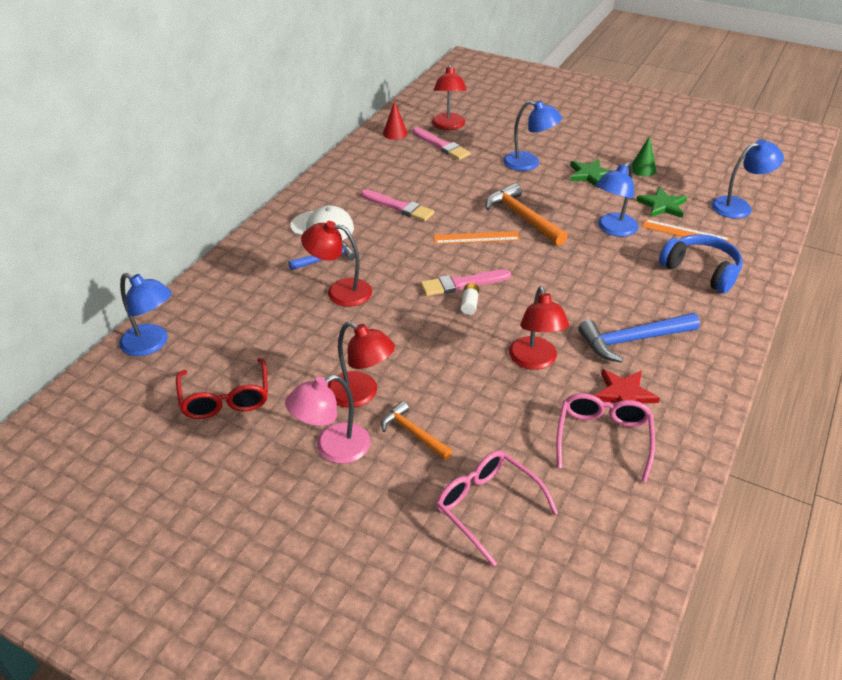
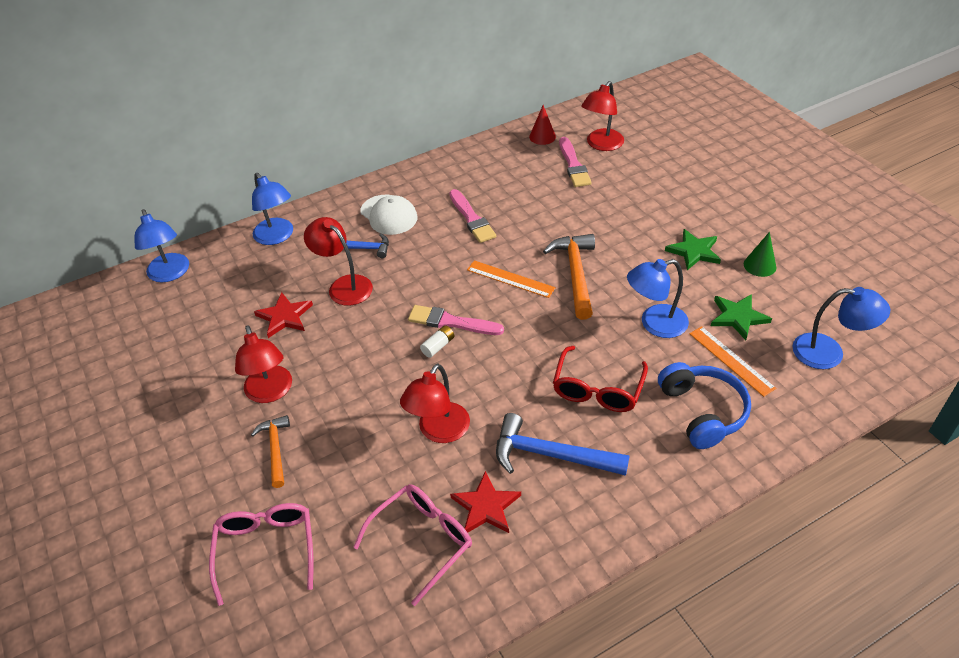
camera: 35 degrees right, 5 degrees up
red glasses [176,358,268,419] -> red glasses moved to [553,346,648,412]
pink lamp [285,375,371,464] -> none
blue lamp [503,100,562,171] -> blue lamp moved to [252,173,293,245]
none -> red star [254,292,313,338]

